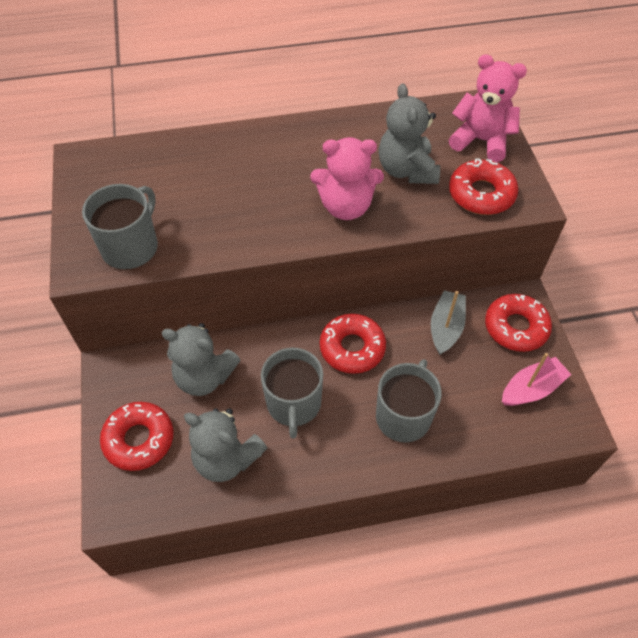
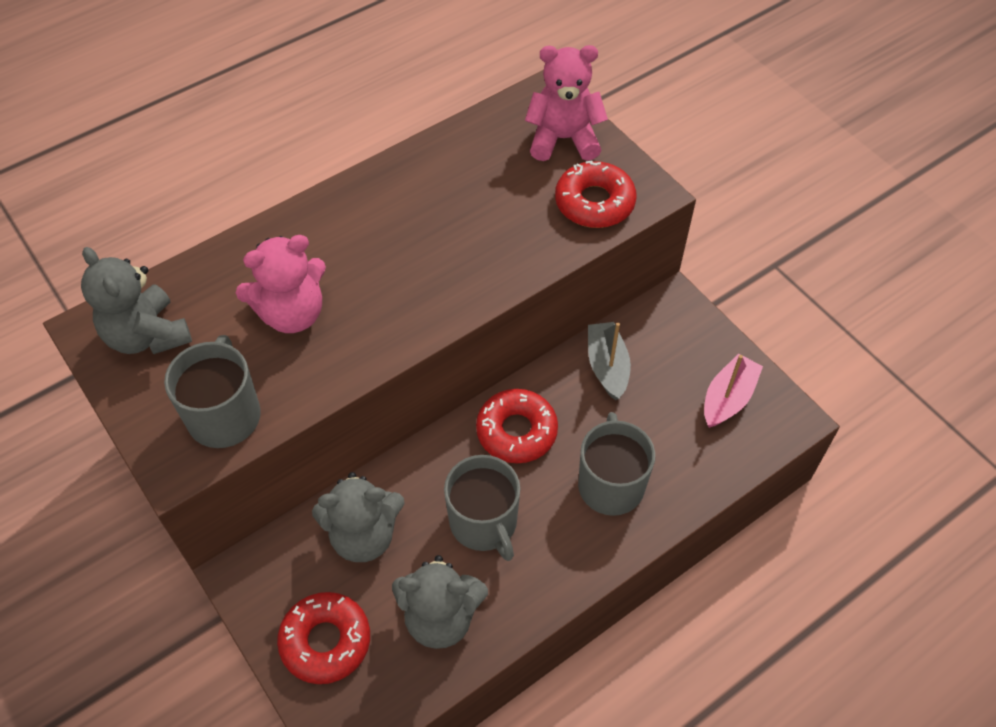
camera: 25 degrees left, 0 degrees up
pink teddy bear [310,137,384,220] -> pink teddy bear moved to [236,235,326,333]
grey teddy bear [379,83,440,184] -> grey teddy bear moved to [81,247,192,354]
red donut [485,294,552,352] -> none

